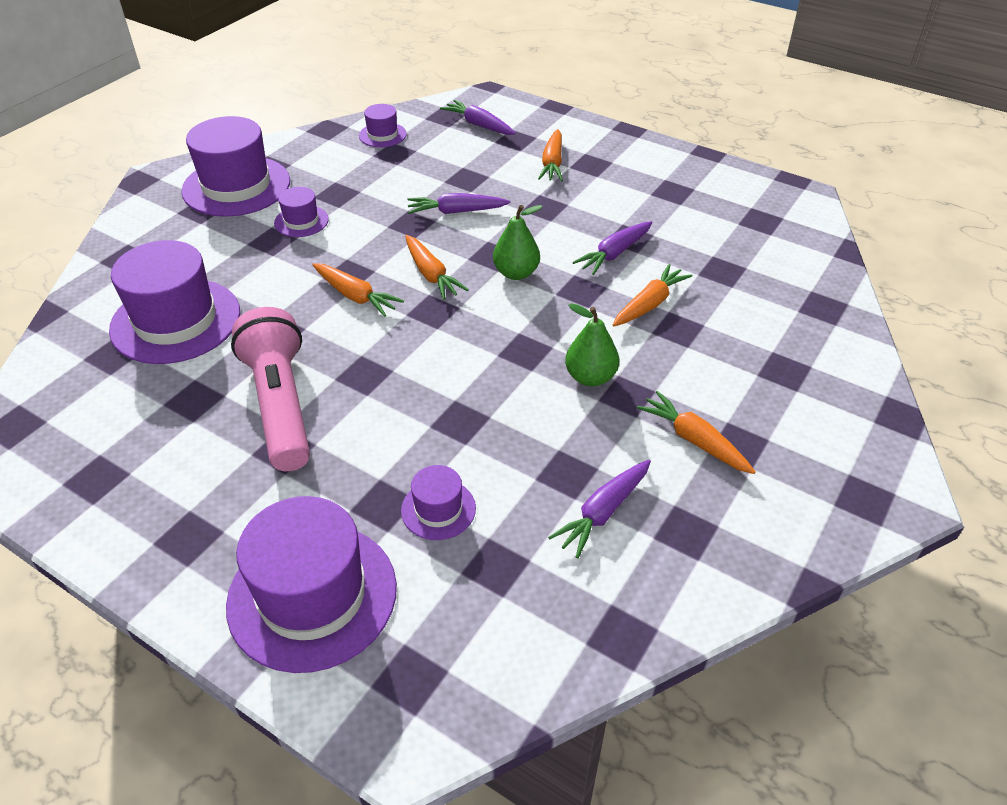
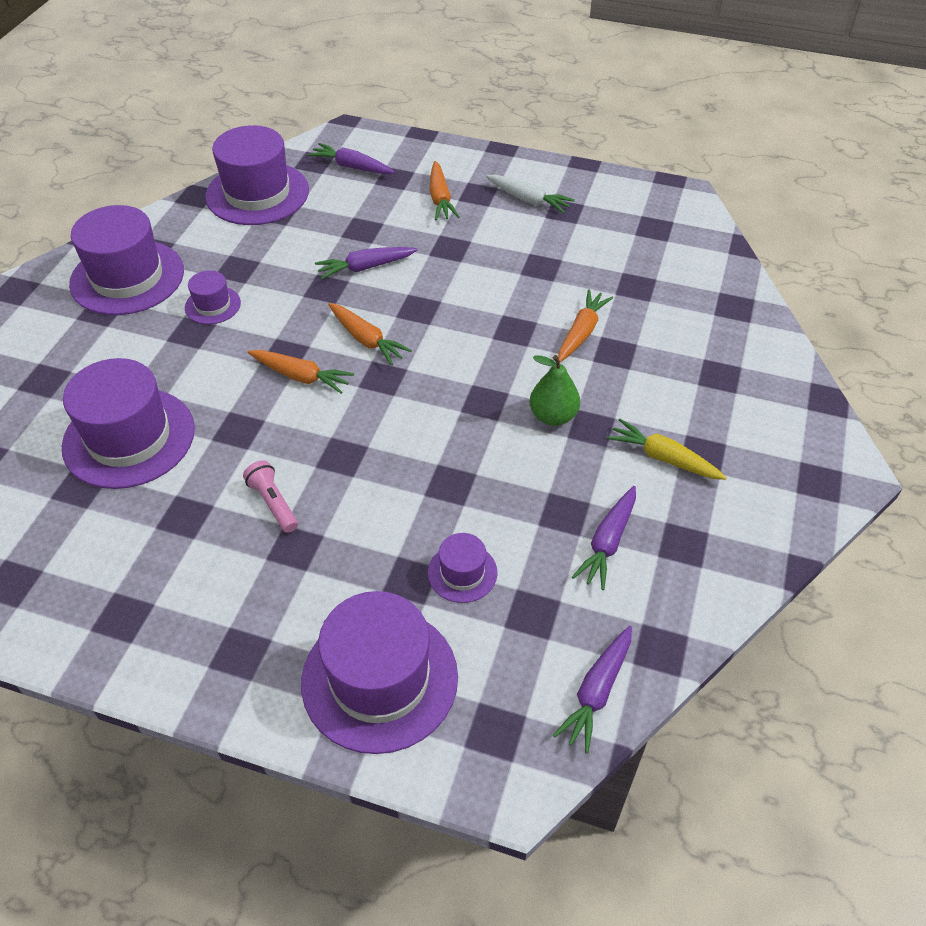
camera: 15 degrees left, 5 degrees up
pink flashlight [231,307,310,471] -> pink flashlight [243,460,298,533], size x0.46
purple hat [359,104,407,147] -> purple hat [205,125,309,225], size x2.07
green pear [493,205,543,280] -> none
purple carrot [573,221,652,275] -> purple carrot moved to [553,626,632,754]
orange carrot [637,391,756,474] -> yellow carrot [607,419,727,480]
none -> white carrot [486,175,575,213]

